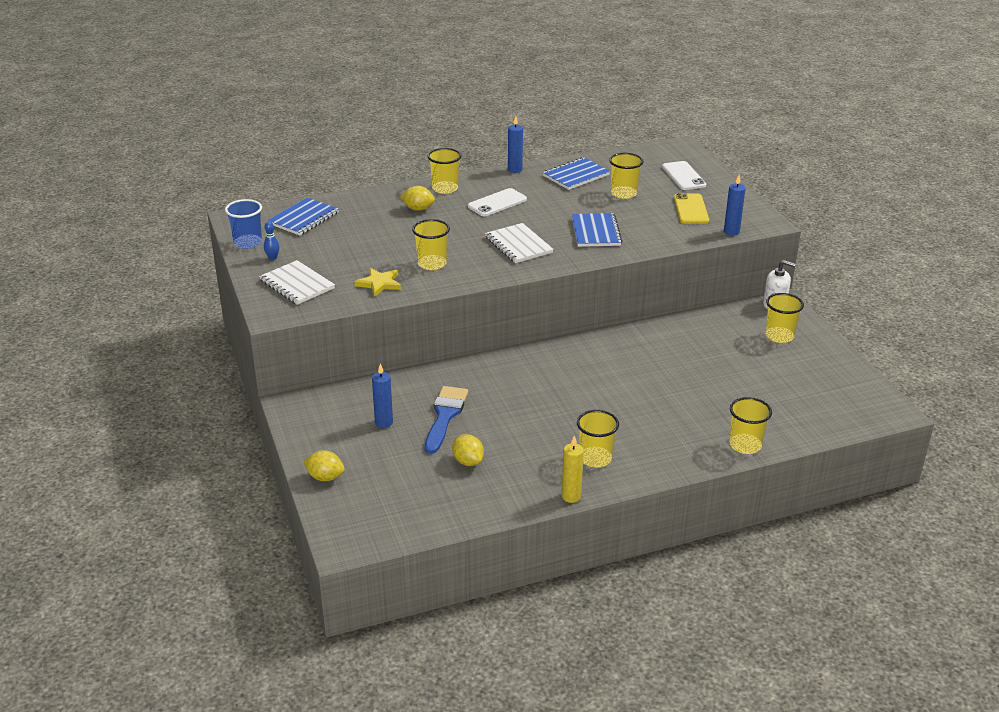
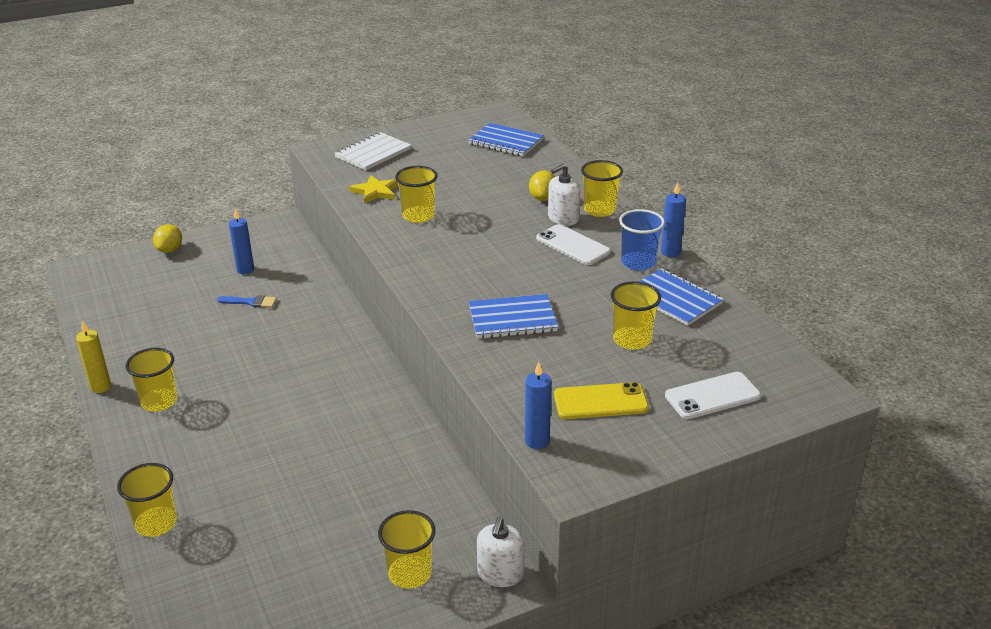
camera: 85 degrees right, 0 degrees up
blue cup [225,199,262,249] -> blue cup moved to [619,209,665,271]
blue bowling pin [264,221,279,260] -> none
blue brush [425,386,468,454] -> blue brush [217,295,277,308], size x0.56
yellow lemon [452,434,484,466] -> none
white notebook [485,223,554,263] -> none
none -> white soap dispenser [548,164,580,226]

